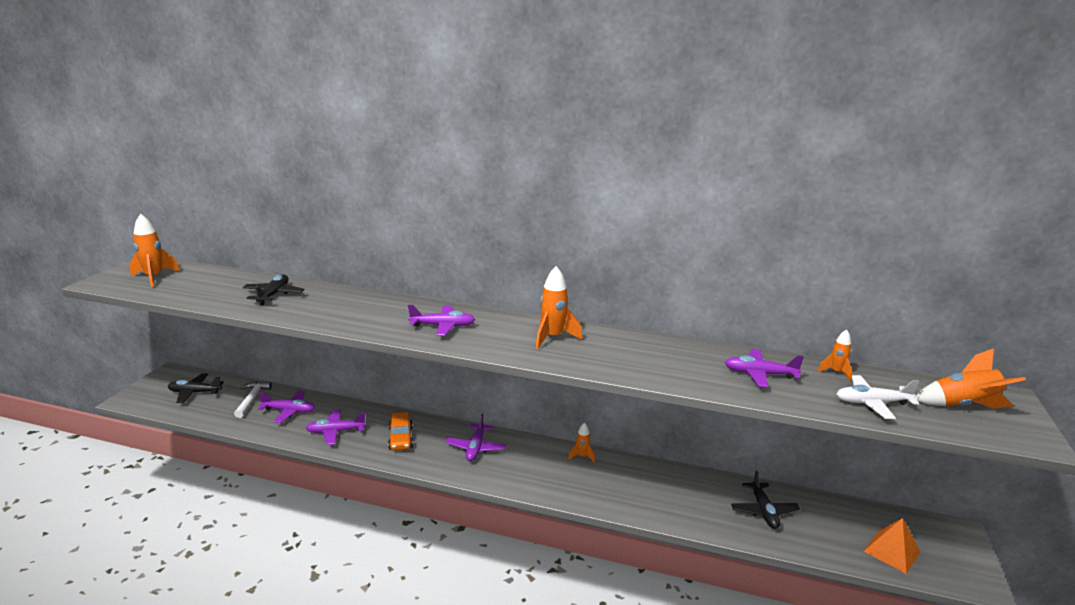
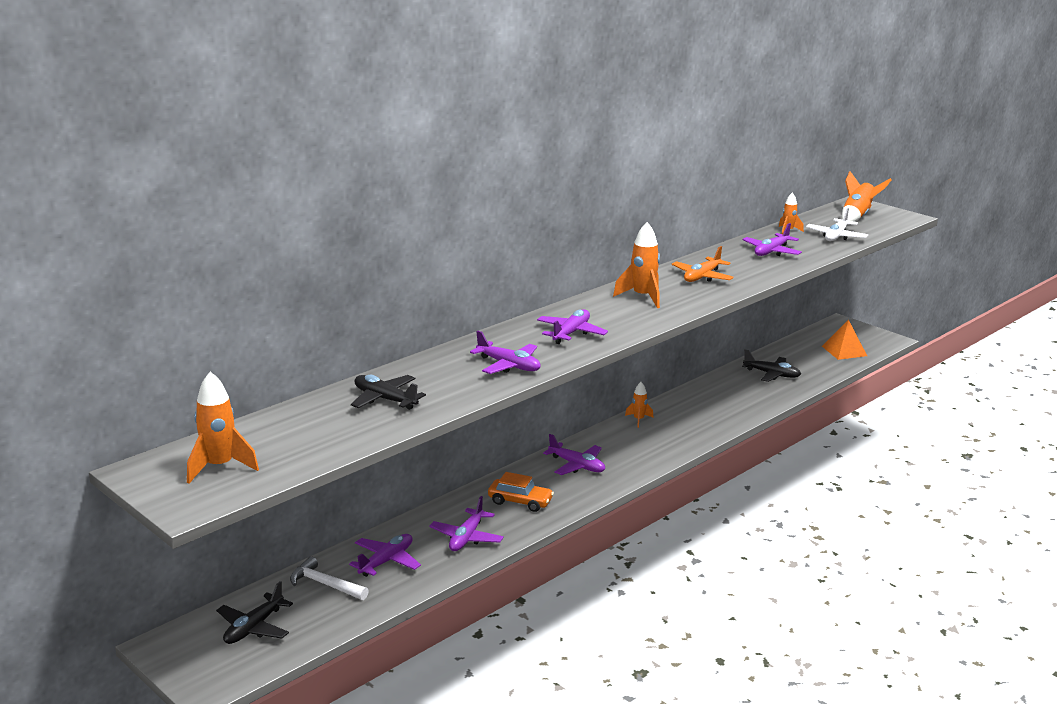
camera: 60 degrees left, 0 degrees up
none -> purple plane [470,330,541,374]
none -> orange plane [671,246,734,282]

